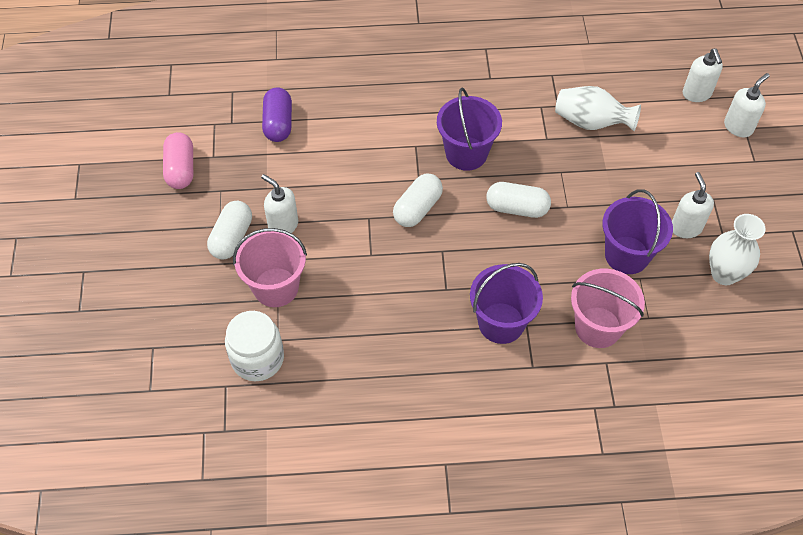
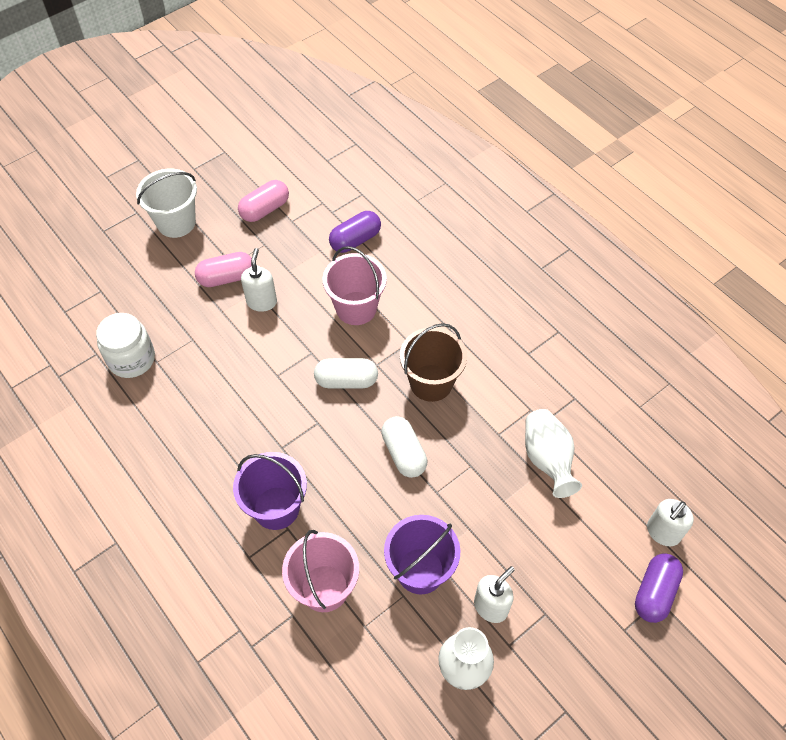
camera: 55 degrees right, 0 degrees up
white capsule [207,201,252,260] -> pink capsule [195,252,252,287]
pink bucket [233,228,307,307] -> pink bucket moved to [323,246,387,325]
purple bucket [437,88,502,171] -> brown bucket [400,323,467,402]
white soap dispenser [724,73,770,137] -> purple capsule [635,553,683,623]
none -> white bucket [136,168,197,238]

